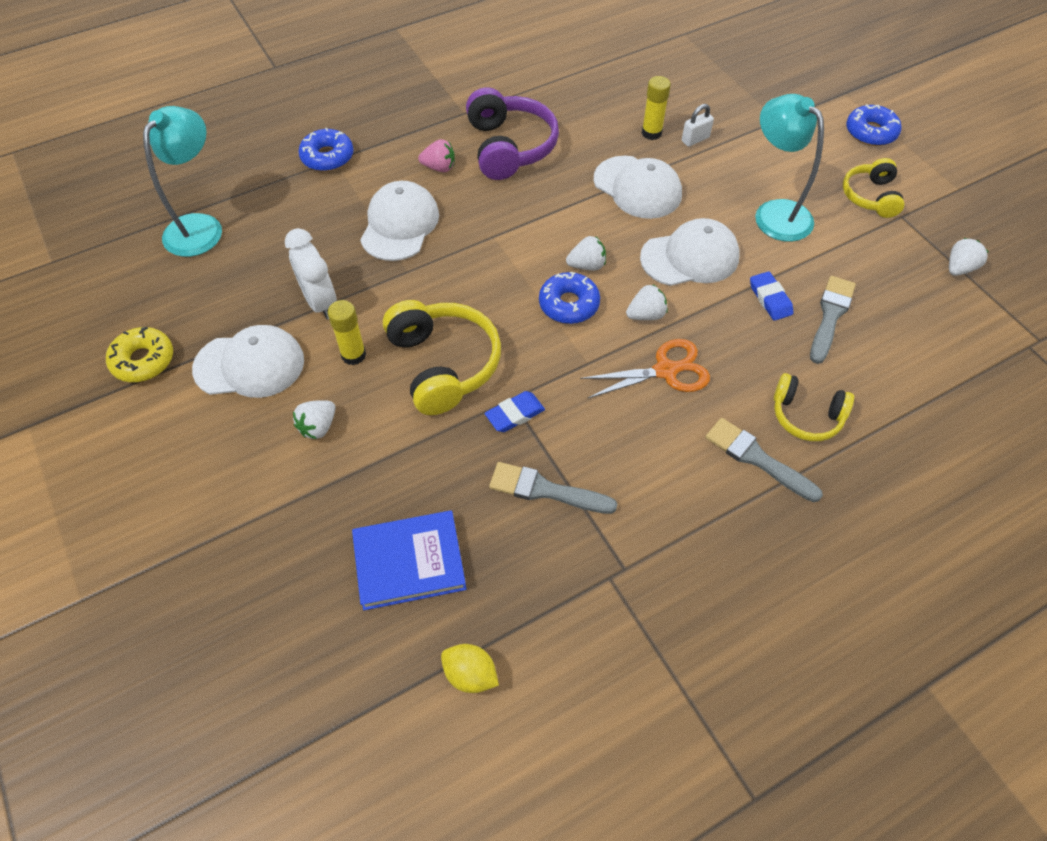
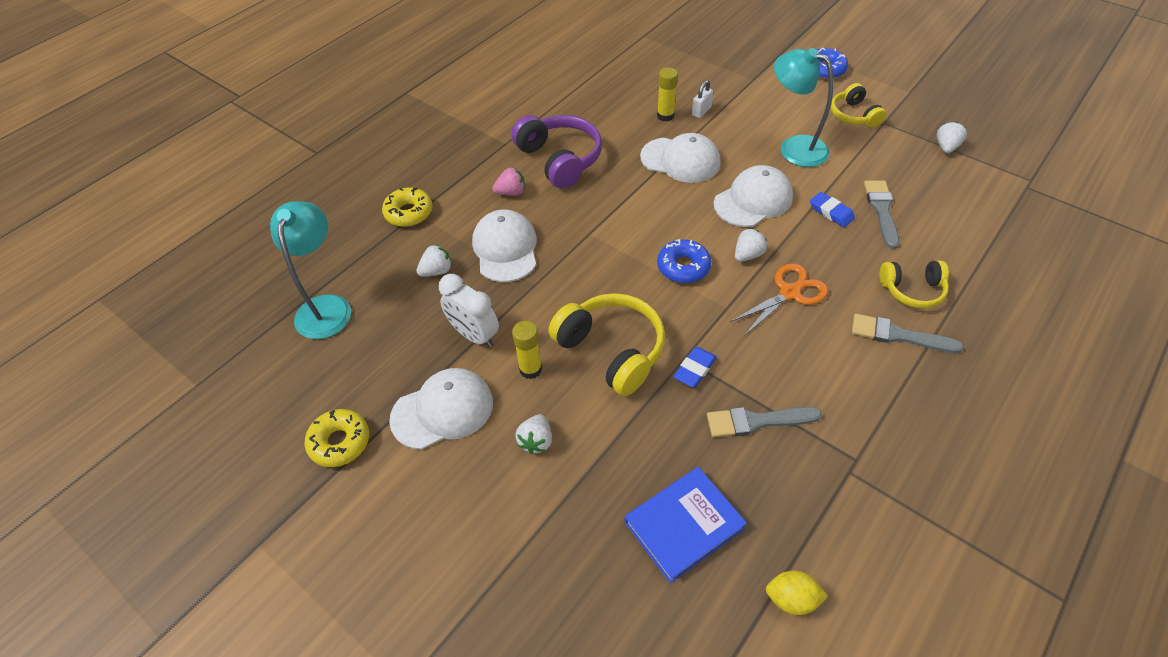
camera: 20 degrees left, 5 degrees down
blue donut [298,128,354,171] -> yellow donut [382,188,432,227]
white strawberry [566,236,606,270] -> white strawberry moved to [417,245,452,277]

